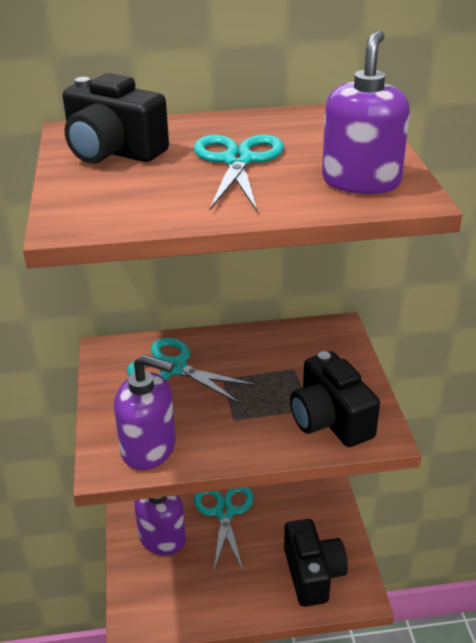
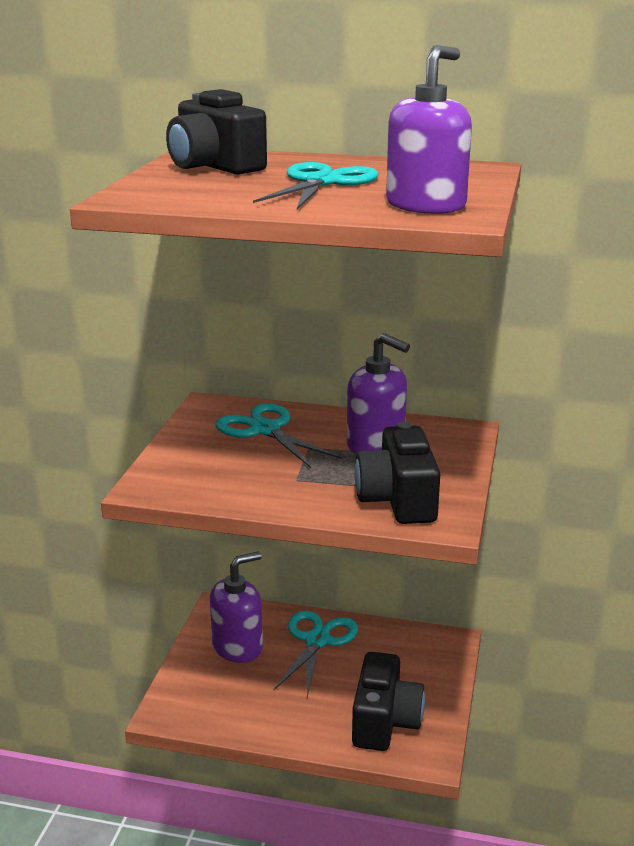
camera: 20 degrees right, 10 degrees down
purple soap dispenser [114,354,176,470] -> purple soap dispenser moved to [347,333,410,454]

